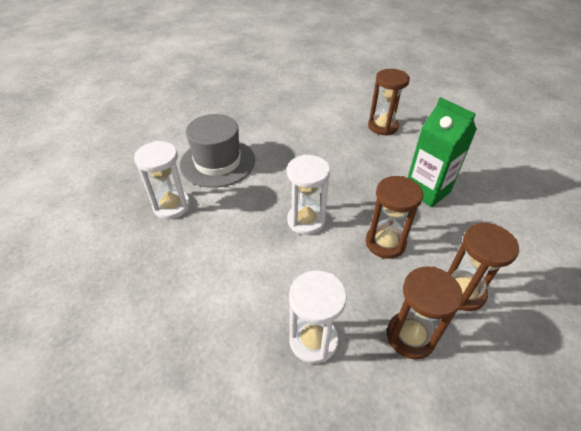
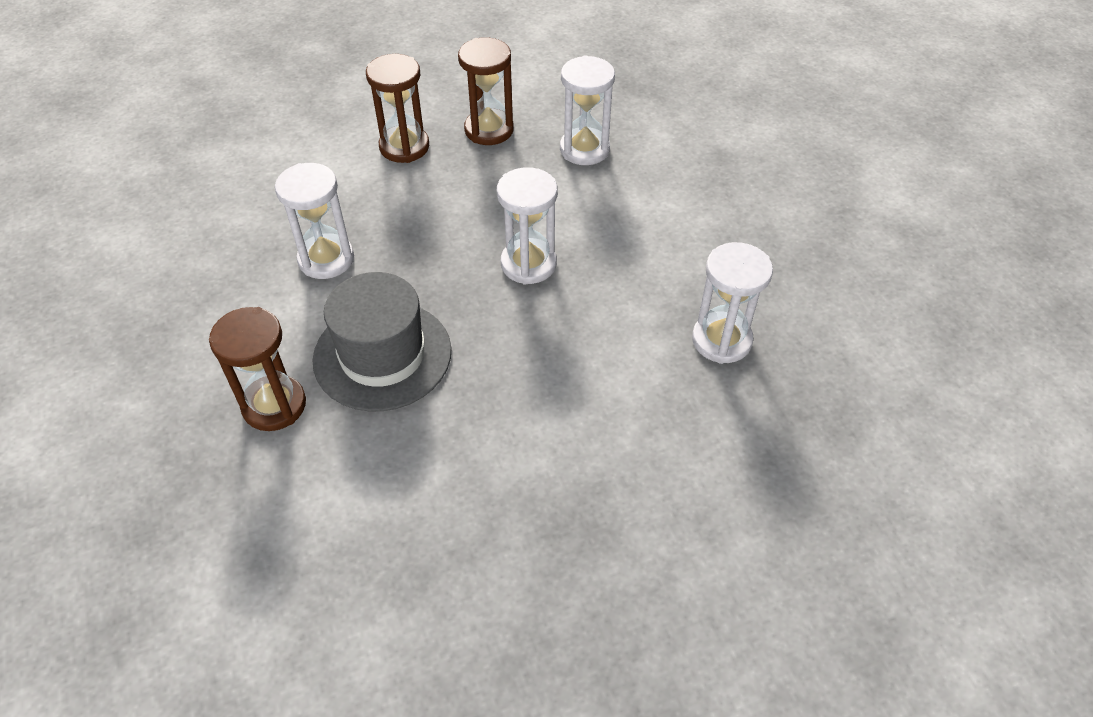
camera: 160 degrees left, 5 degrees up
grey hat [180,114,255,188] -> grey hat moved to [313,272,452,411]
brown hourglass [366,176,423,259] -> none
green carton [408,97,477,207] -> white hourglass [275,163,354,279]

